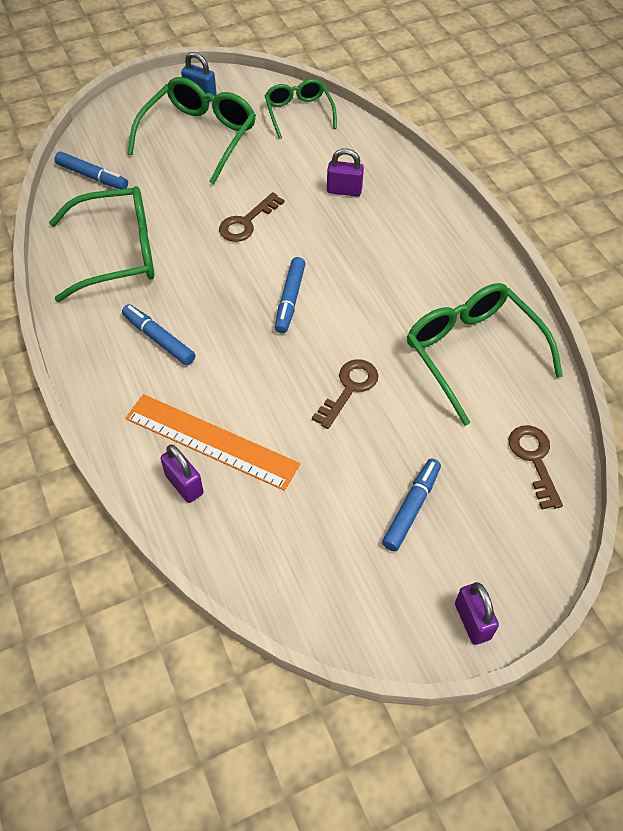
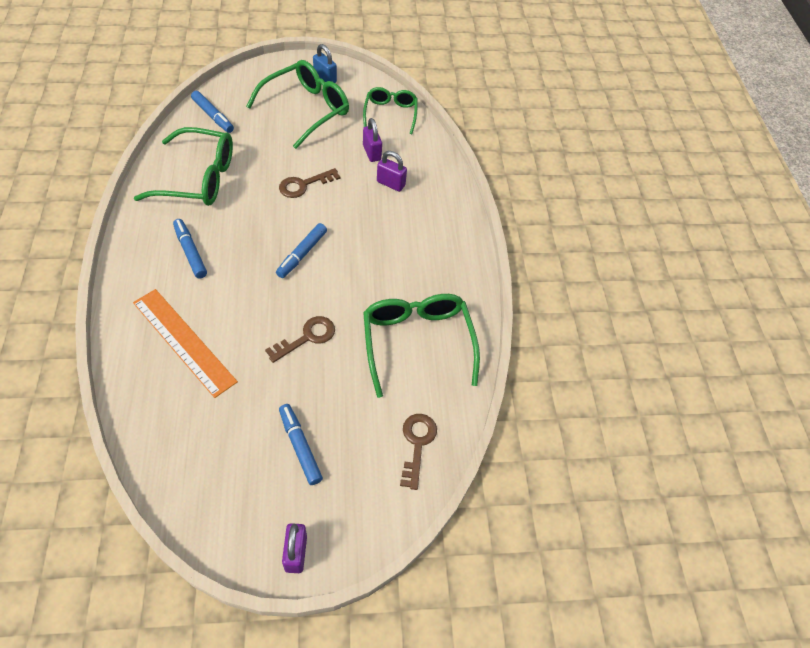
camera: 15 degrees right, 0 degrees up
purple padlock [160,445,204,503] -> purple padlock moved to [363,118,382,162]
blue marker [382,459,441,551] -> blue marker turned 75 degrees counterclockwise [279,404,323,485]

